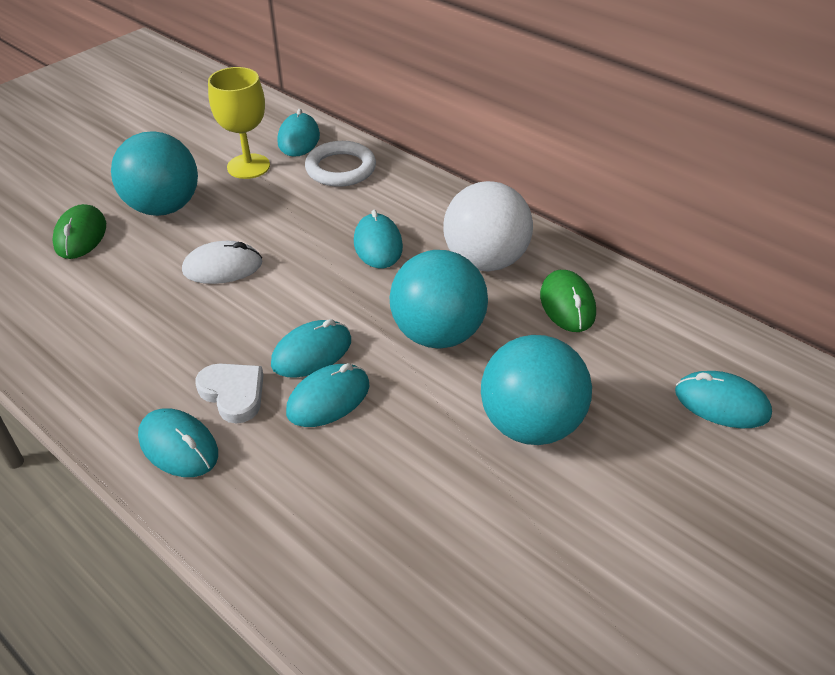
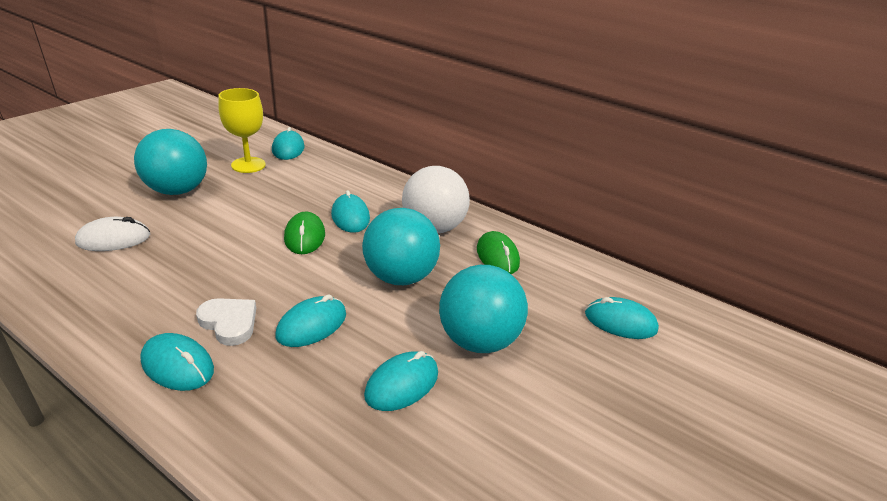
camera: 10 degrees left, 10 degrees down
green mouse [52,204,106,259] -> green mouse moved to [284,212,325,254]
white mouse [182,241,262,284] -> white mouse moved to [75,217,150,251]
turquoise mouse [271,319,351,377] -> turquoise mouse moved to [364,351,438,411]
white ring [305,141,376,187] -> none

